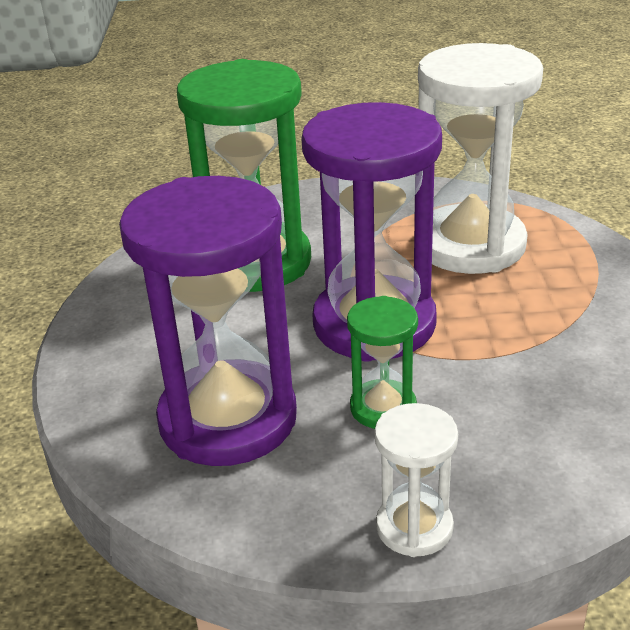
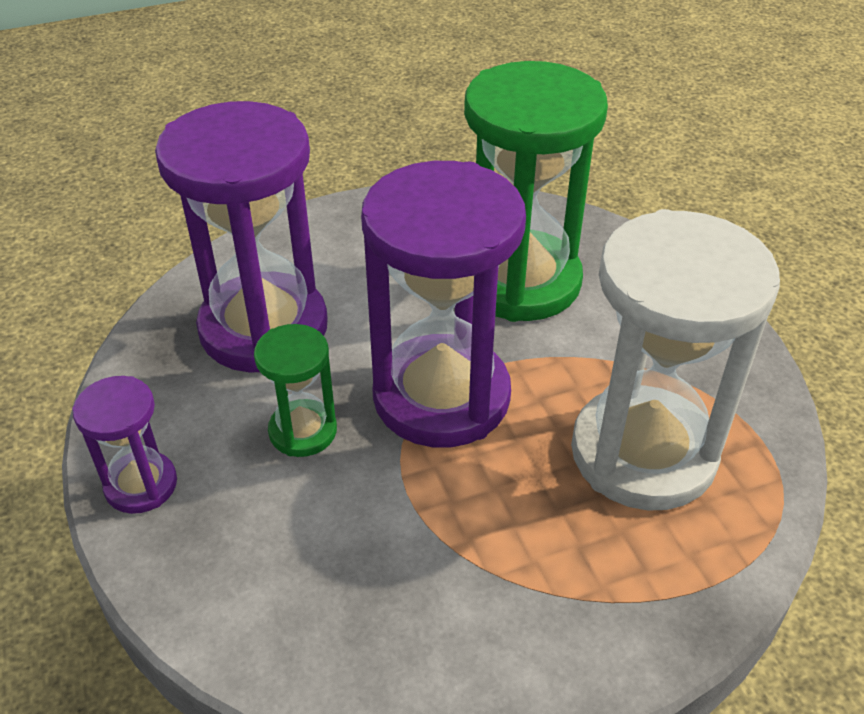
camera: 70 degrees right, 10 degrees up
white hourglass [375,403,458,557] -> purple hourglass [72,376,177,514]

